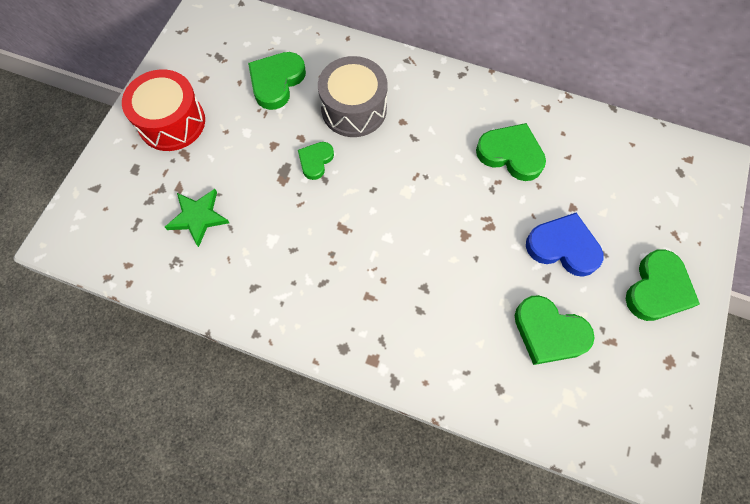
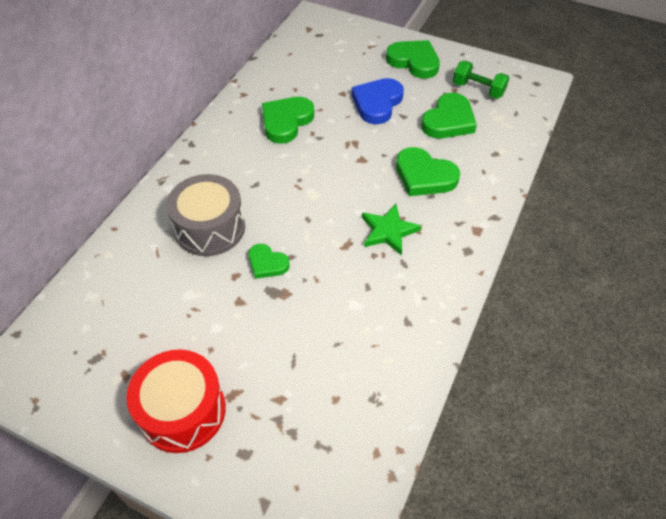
camera: 85 degrees left, 15 degrees down
green star [165,189,229,247] -> green star moved to [362,204,421,255]
green heart [248,52,306,110] -> green heart moved to [396,147,460,196]
none -> green dumbbell [453,61,509,99]

